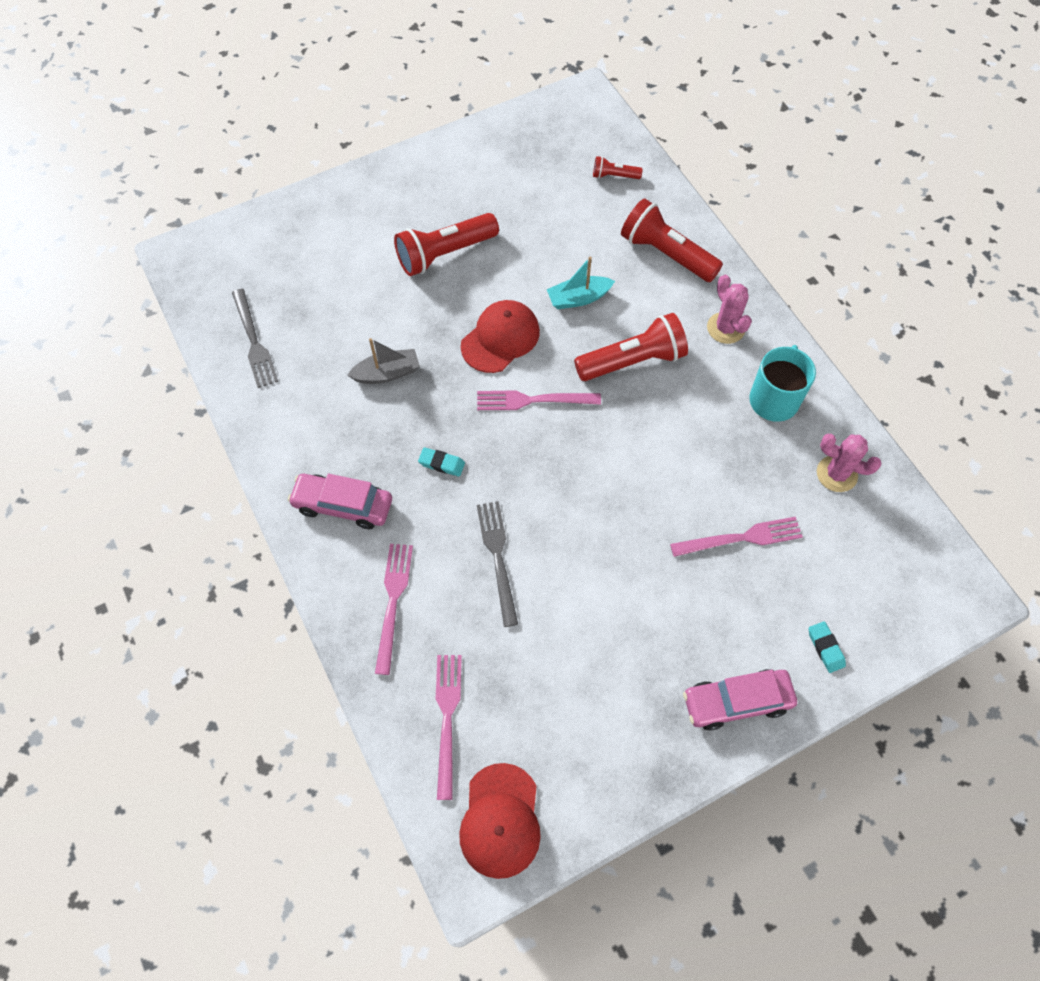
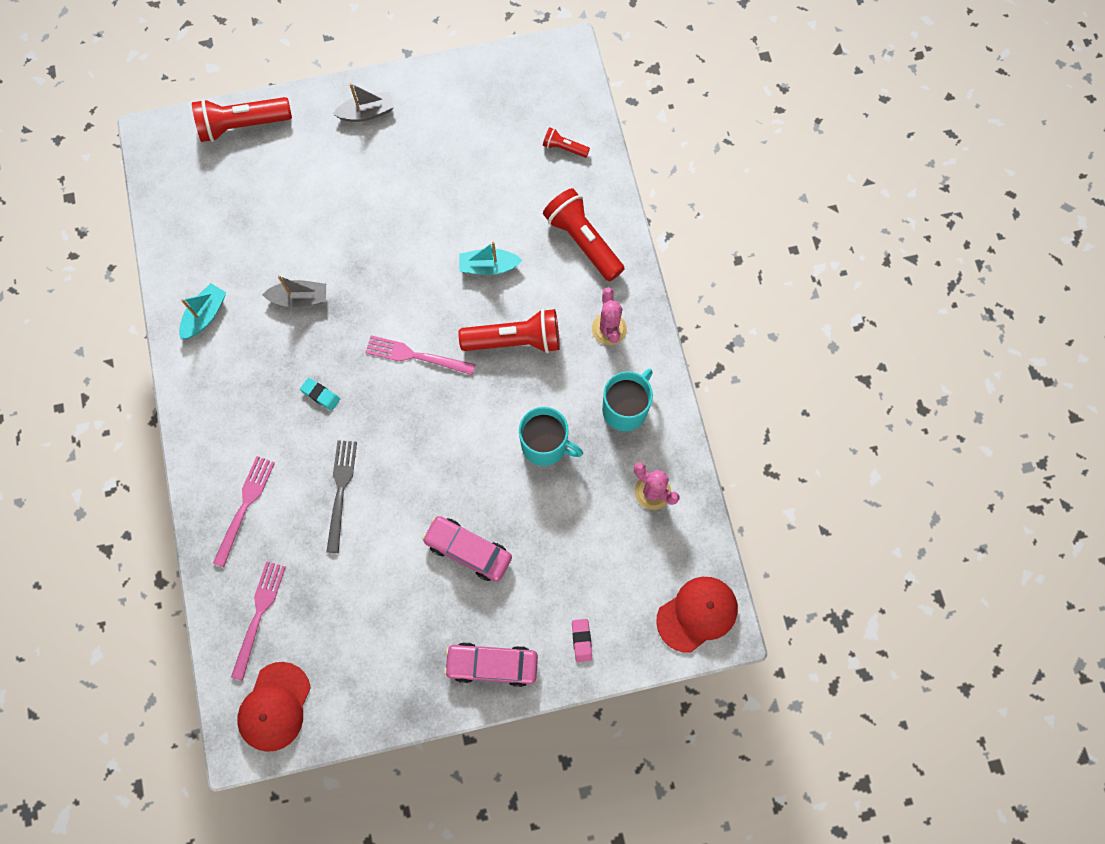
camera: 15 degrees right, 10 degrees up
grey fork [232,289,278,388] -> none
pink car [288,474,392,529] -> pink car moved to [422,516,512,582]
red flashlight [394,213,499,276] -> red flashlight moved to [192,97,292,142]
red cap [461,300,540,373] -> red cap moved to [656,577,738,653]
pink fork [670,517,803,557] -> none
turquoise eraser [809,621,846,673] -> pink eraser [572,619,592,662]
none -> turquoise boat [179,283,226,339]
none -> grey boat [333,83,394,122]
none -> turquoise mug [519,407,583,466]

